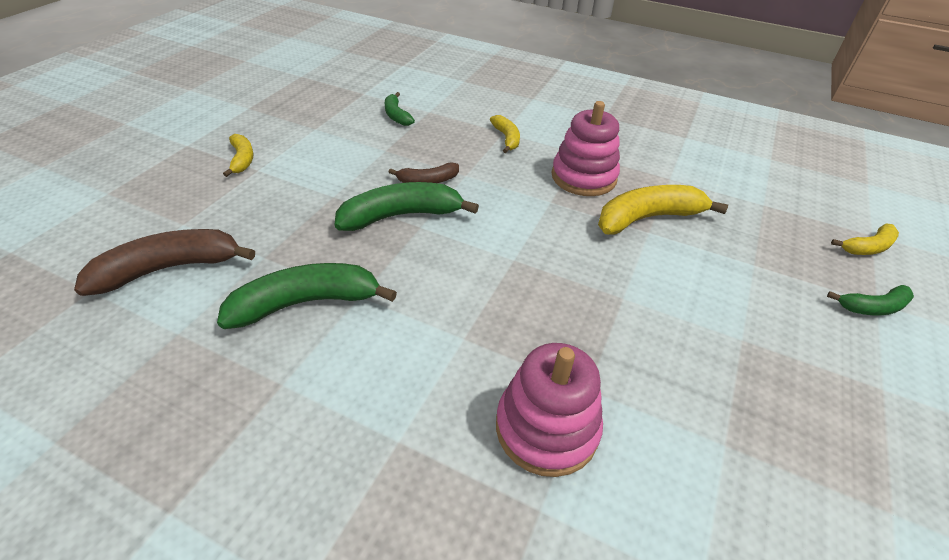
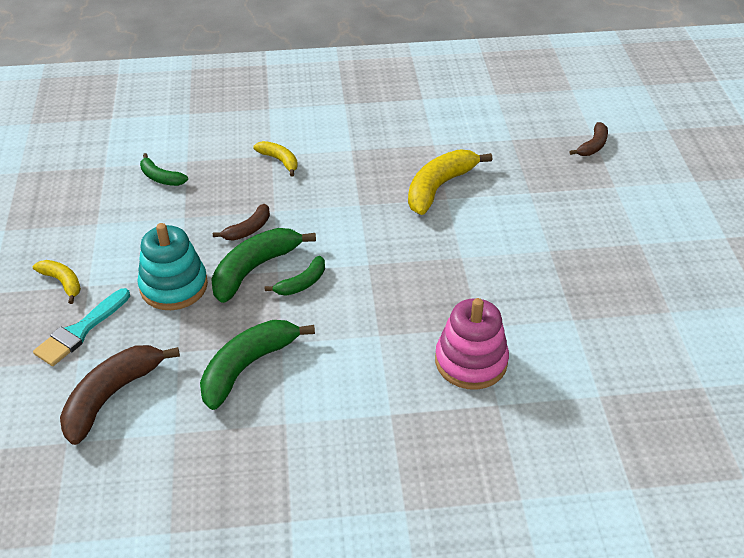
camera: 30 degrees left, 0 degrees up
pink stacking toy [552,101,620,196] -> none
green banana [827,285,914,316] -> green banana moved to [265,256,325,296]
yellow banana [831,224,899,255] -> brown banana [570,122,608,156]
none -> turquoise brush [33,288,130,366]
none -> turquoise stacking toy [137,223,208,310]

